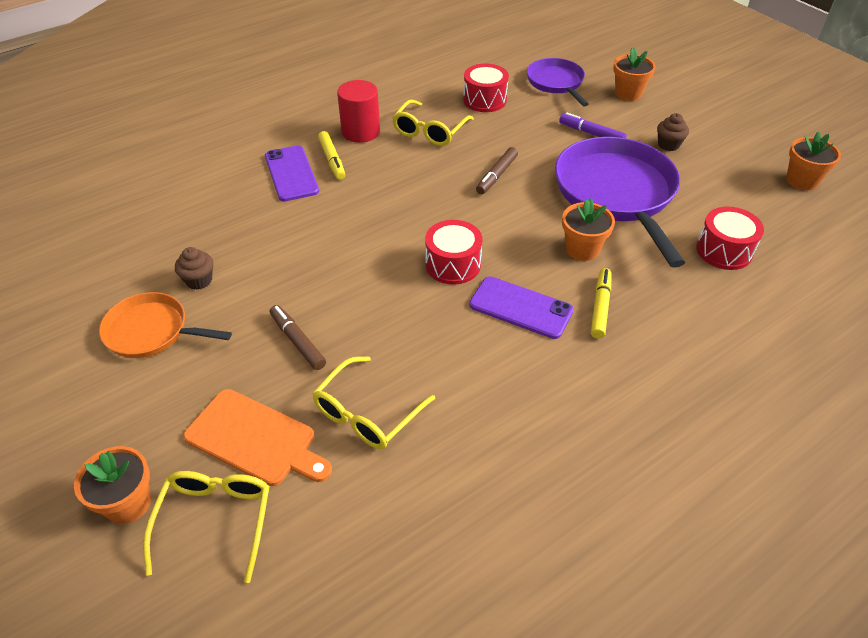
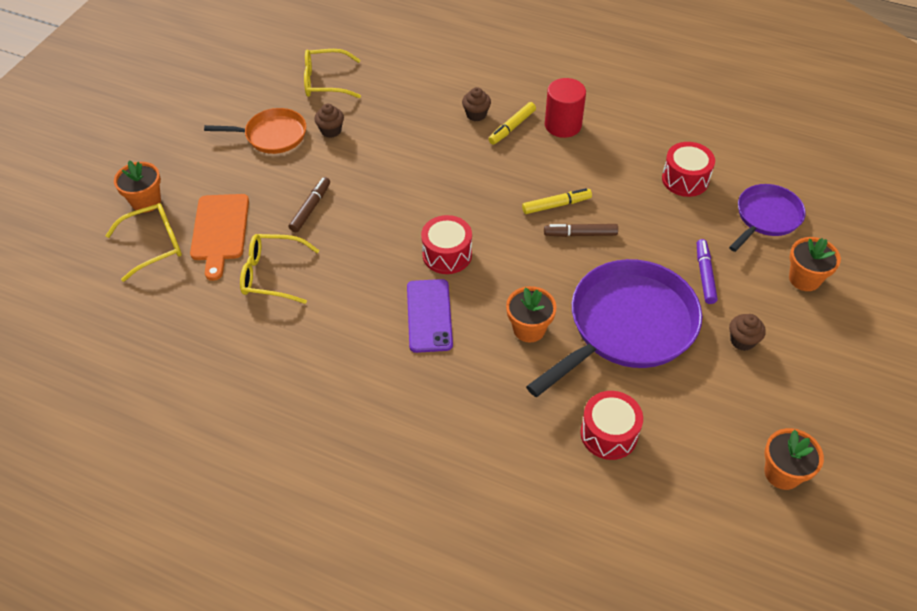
camera: 60 degrees right, 5 degrees up
orange pan [99,292,232,358] -> orange pan turned 105 degrees clockwise [204,108,306,154]
purple phone [265,146,319,202] -> brown cupcake [462,87,491,121]
yellow glasses [392,99,474,146] -> yellow glasses moved to [304,49,361,98]
yellow marker [591,268,611,339] -> yellow marker moved to [522,188,592,214]

